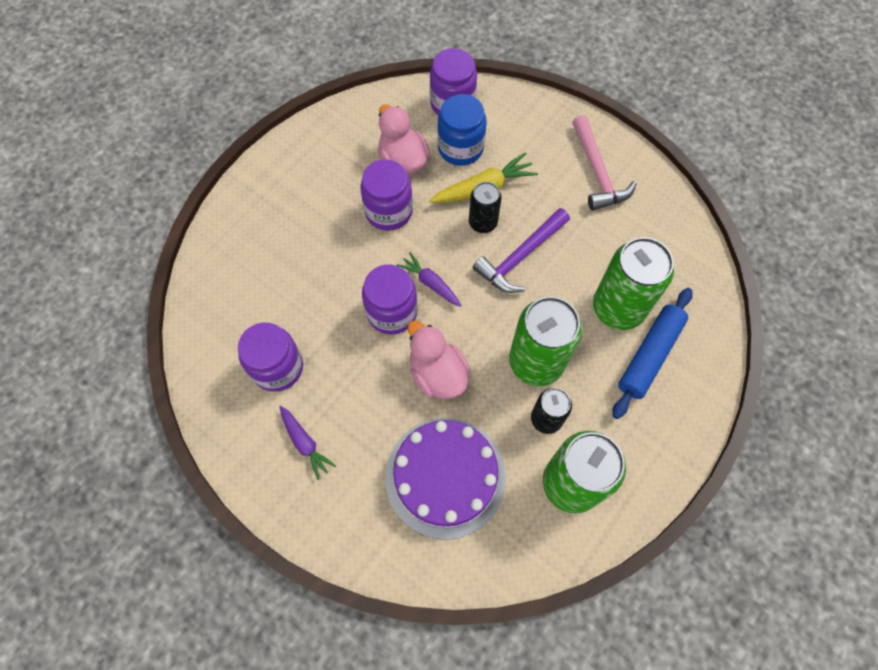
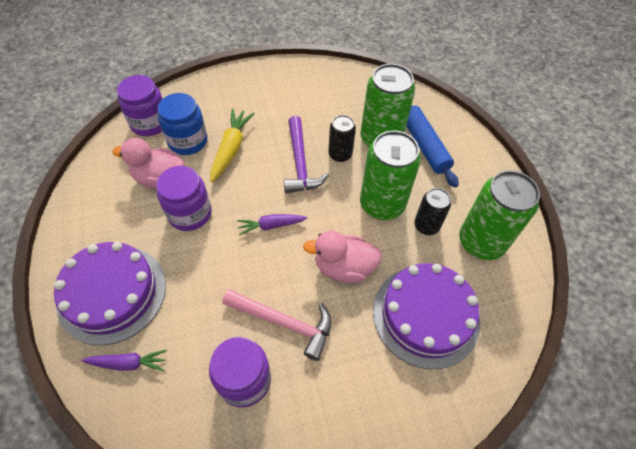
camera: 55 degrees left, 10 degrees down
purple carrot [280,406,336,480] -> purple carrot moved to [81,350,167,371]
purple jar [362,265,418,335] -> none
black can [469,182,501,233] -> black can moved to [328,115,356,162]
pink hammer [572,115,637,211] -> pink hammer moved to [222,289,332,361]
none -> purple cake [54,242,166,345]

